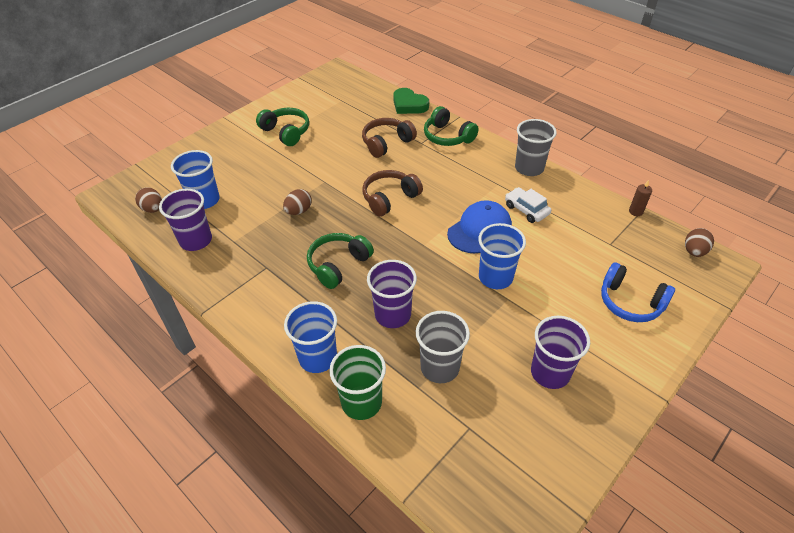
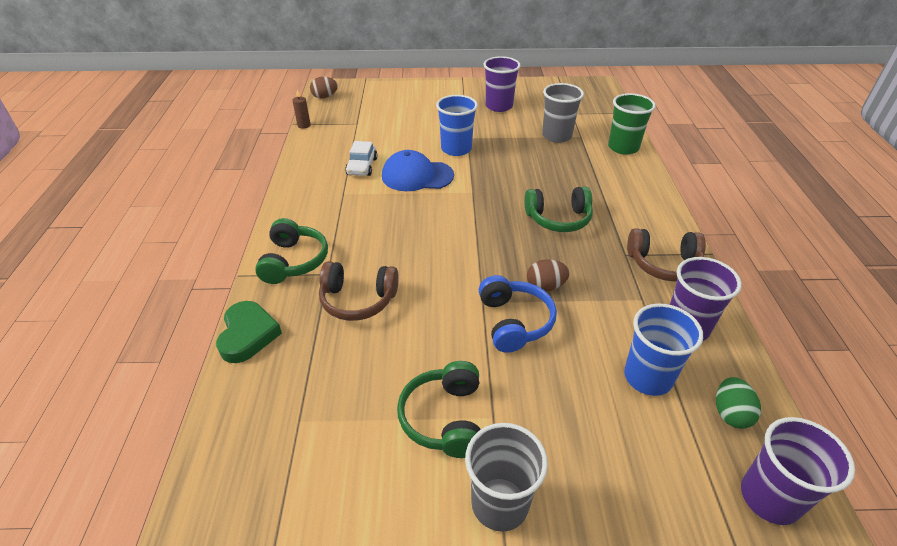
camera: 135 degrees left, 5 degrees down
brown egg [135,187,162,213] -> green egg [716,377,761,429]
blue cup [284,301,337,373] -> none
brown headphones [363,170,423,217] -> brown headphones moved to [627,228,706,282]
purple cup [367,260,417,328] -> purple cup moved to [741,417,855,525]
grey cup [515,119,557,176] -> grey cup moved to [465,423,548,532]
blue headphones [601,262,675,322] -> blue headphones moved to [479,275,557,353]

